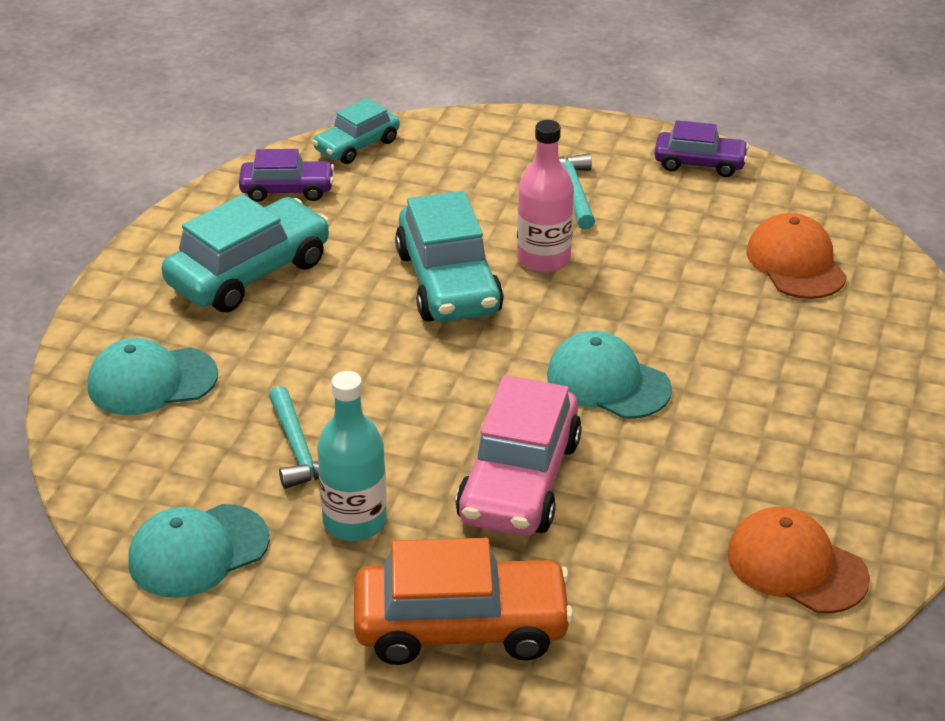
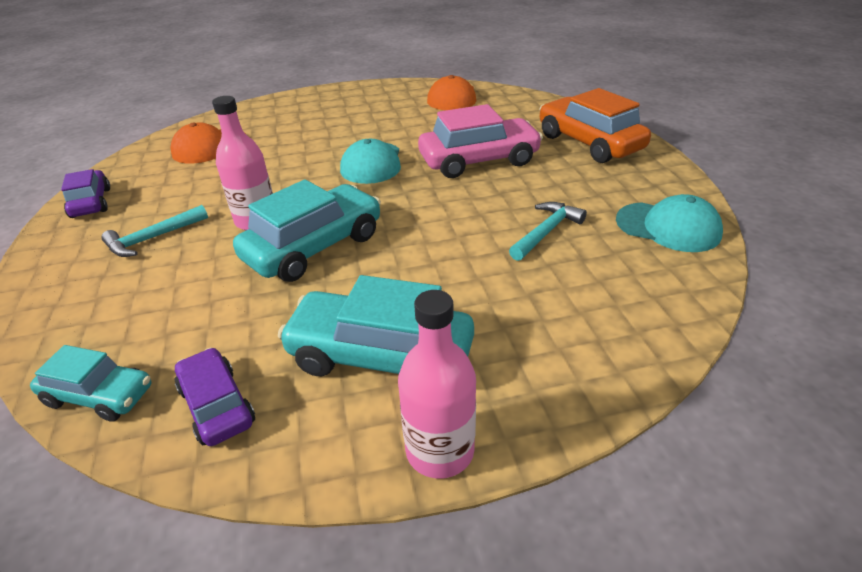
camera: 120 degrees left, 0 degrees up
turquoise cap [87,338,218,415] -> none
turquoise bottle [317,371,387,541] -> none
none -> pink bottle [398,290,476,479]

